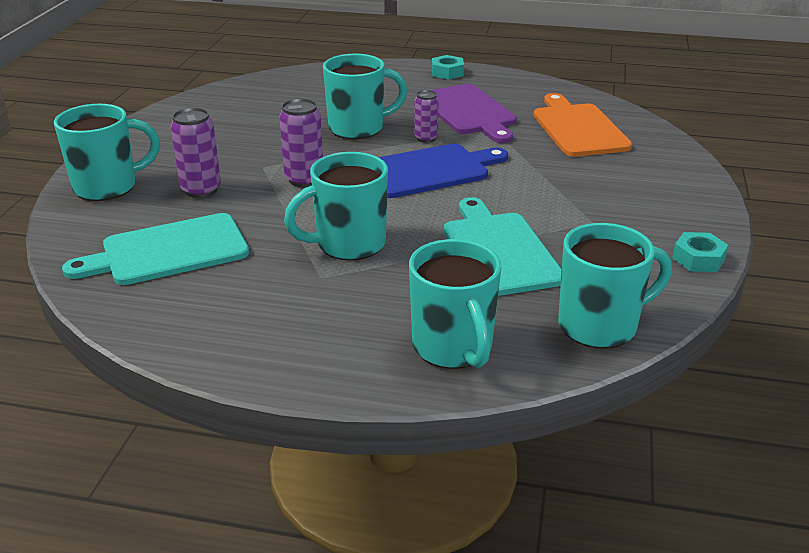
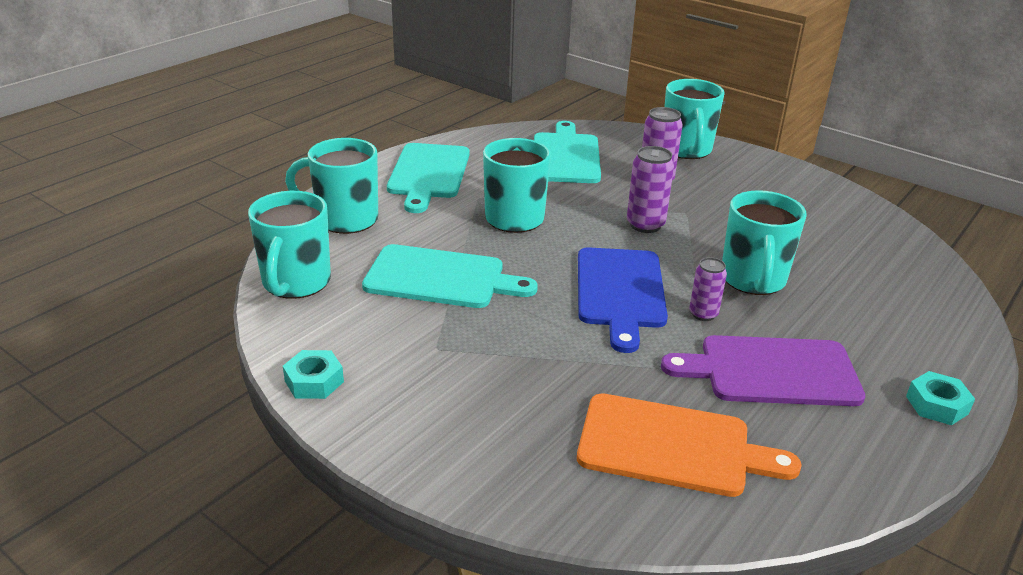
camera: 115 degrees right, 0 degrees up
none -> turquoise cutting board [387,143,470,213]

